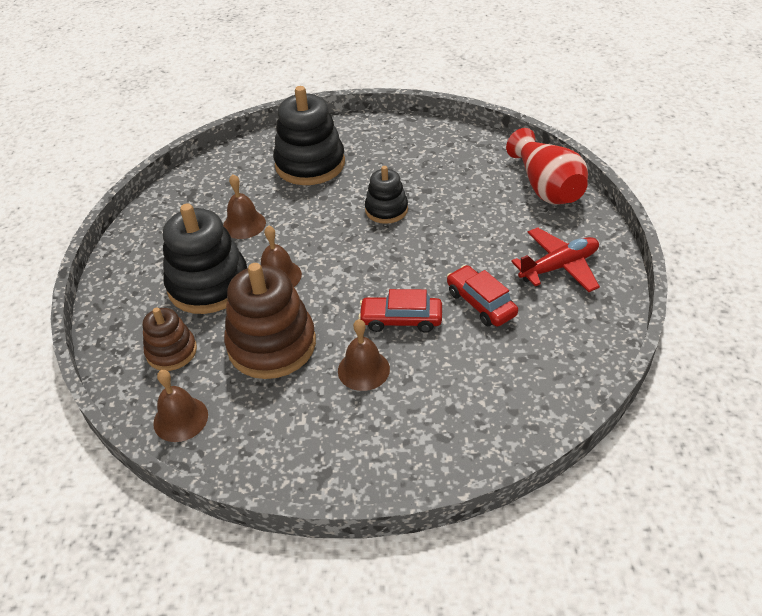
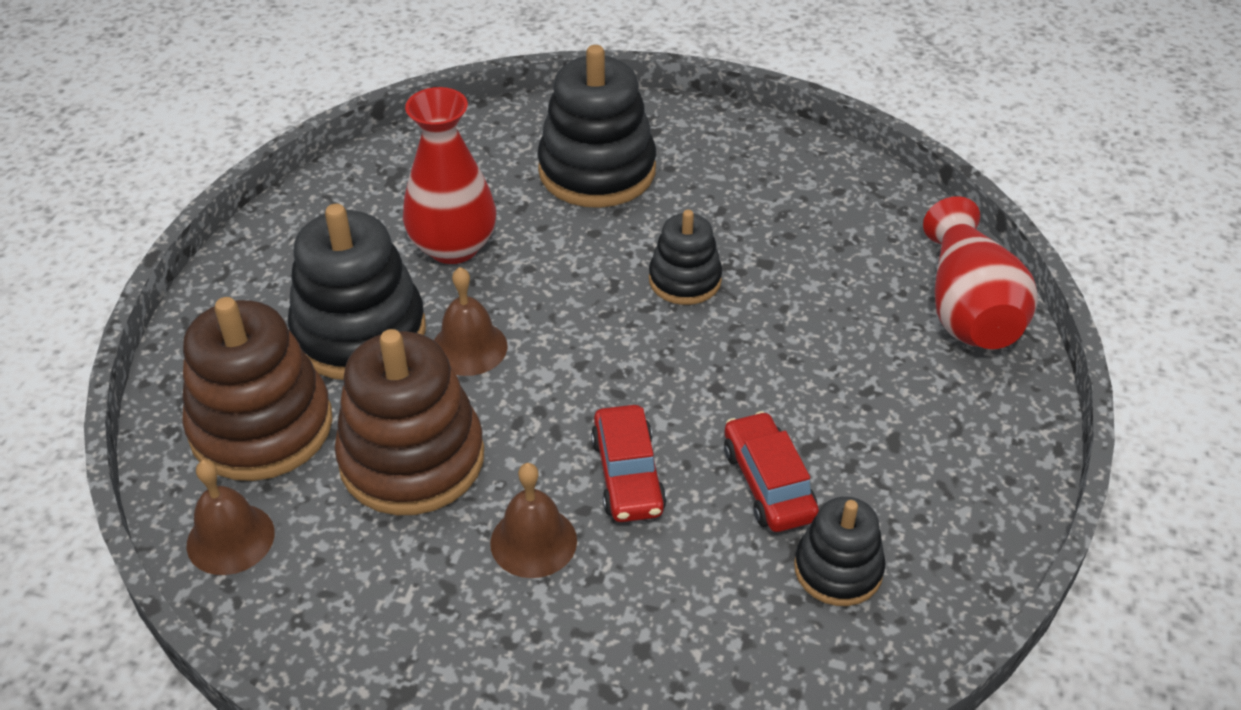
camera: 15 degrees right, 0 degrees up
brown stacking toy [143,307,197,371] -> brown stacking toy [182,297,333,481], size x1.76
brown bell [223,174,266,239] -> red vase [403,87,496,264]
red car [358,289,442,333] -> red car turned 120 degrees counterclockwise [591,405,667,522]
red plane [511,227,600,292] -> none
none -> black stacking toy [794,497,886,606]

